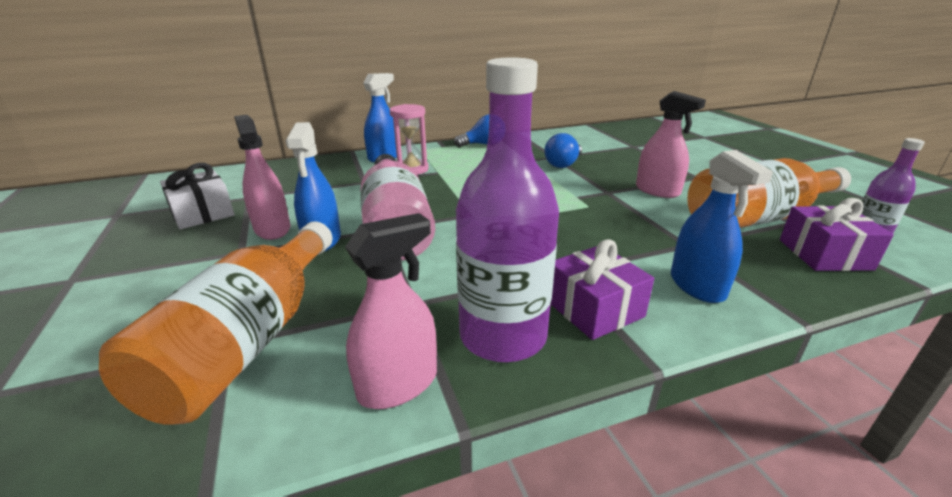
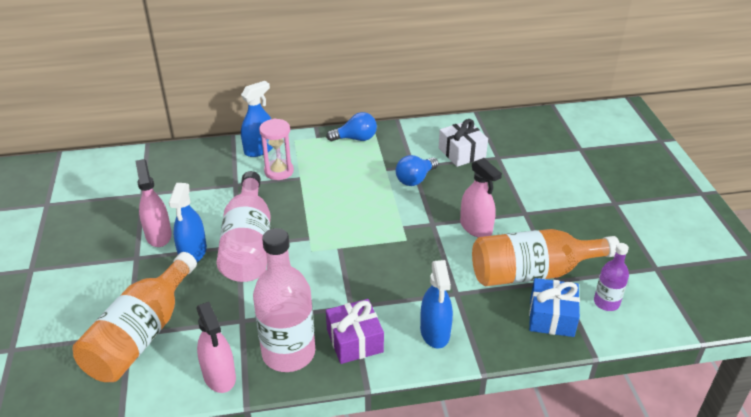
camera: 10 degrees right, 10 degrees up
white gift [160,163,234,229] -> white gift moved to [439,119,488,167]
pink spray bottle [345,213,437,409] -> pink spray bottle turned 90 degrees clockwise [197,302,236,393]
purple bottle [456,57,559,362] -> pink bottle [253,228,315,372]
purple gift [780,198,894,271] -> blue gift [529,278,580,337]

